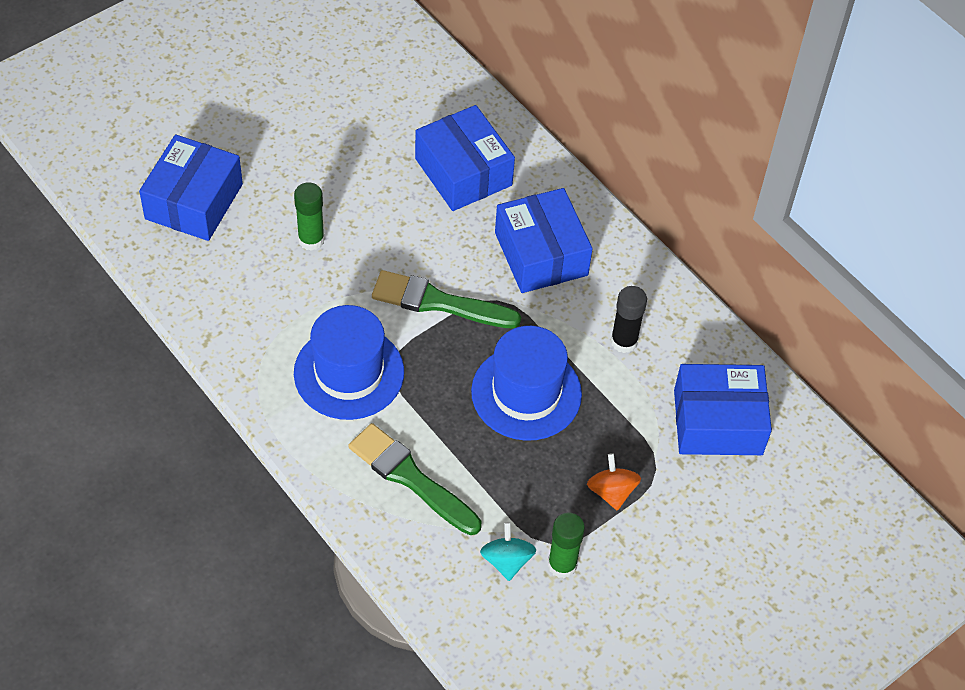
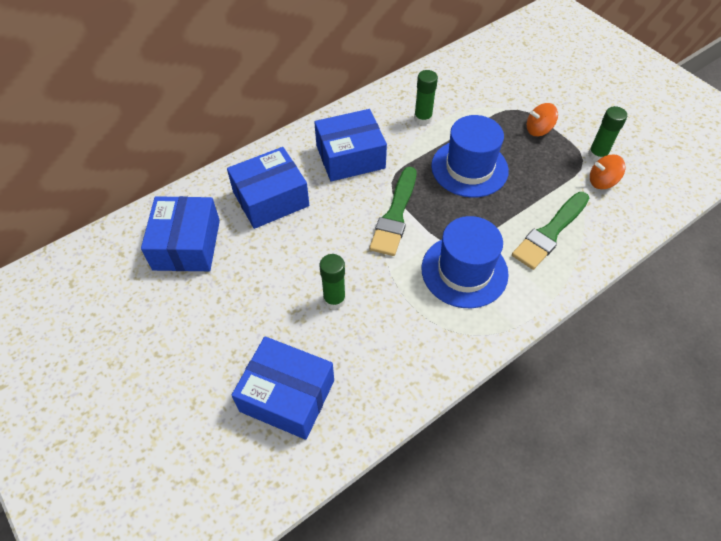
camera: 85 degrees left, 0 degrees up
turquoise spinning top [480,522,536,581] -> orange spinning top [590,154,625,189]
black glue stick [611,286,647,353] -> green glue stick [414,70,438,125]
blue box [674,364,772,455] -> blue box moved to [141,196,220,271]

